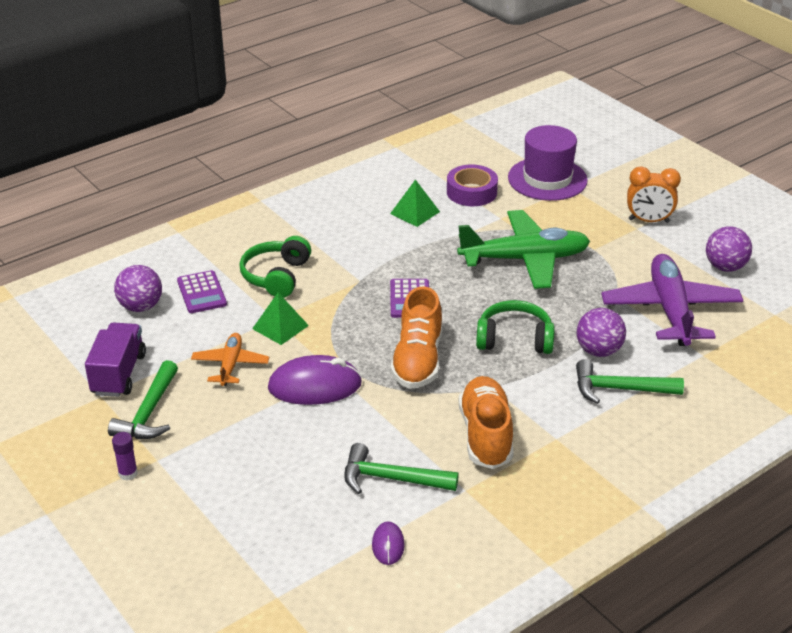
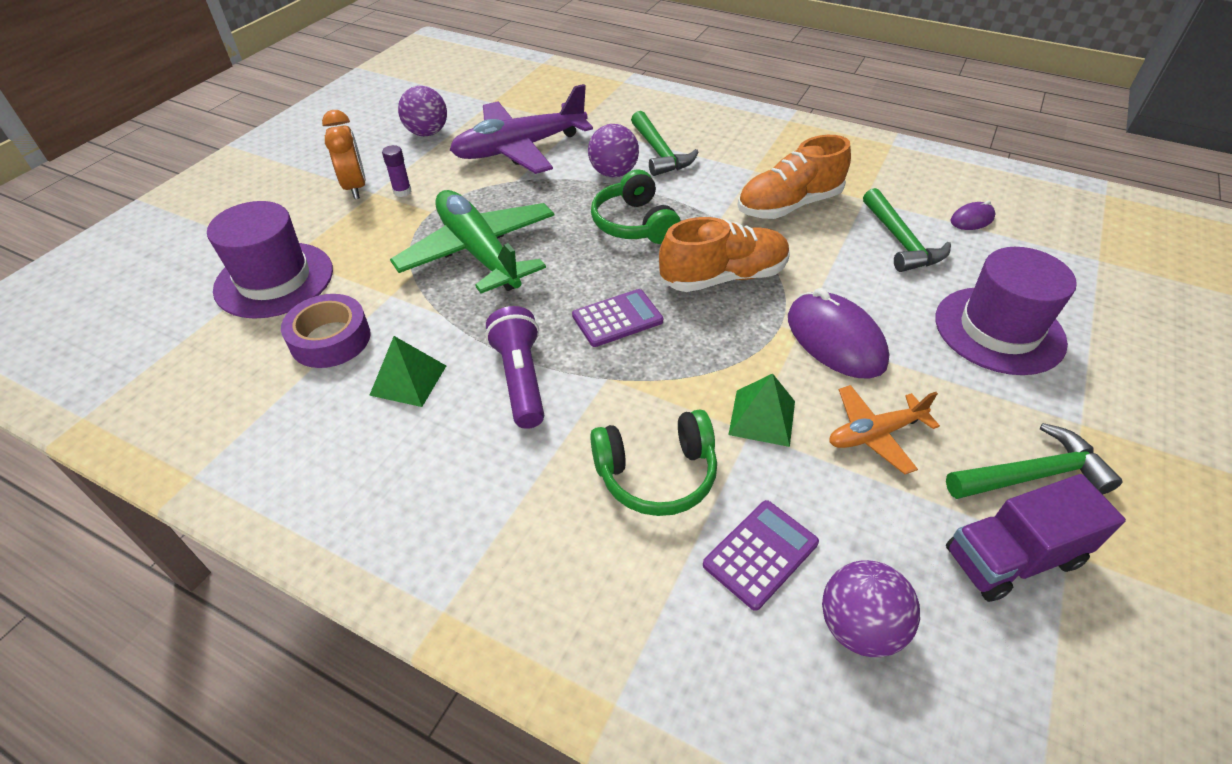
camera: 115 degrees left, 10 degrees up
purple glue stick [112,432,138,481] -> purple glue stick moved to [382,145,412,197]
none -> purple flashlight [485,306,544,429]
none -> purple hat [935,247,1077,375]

